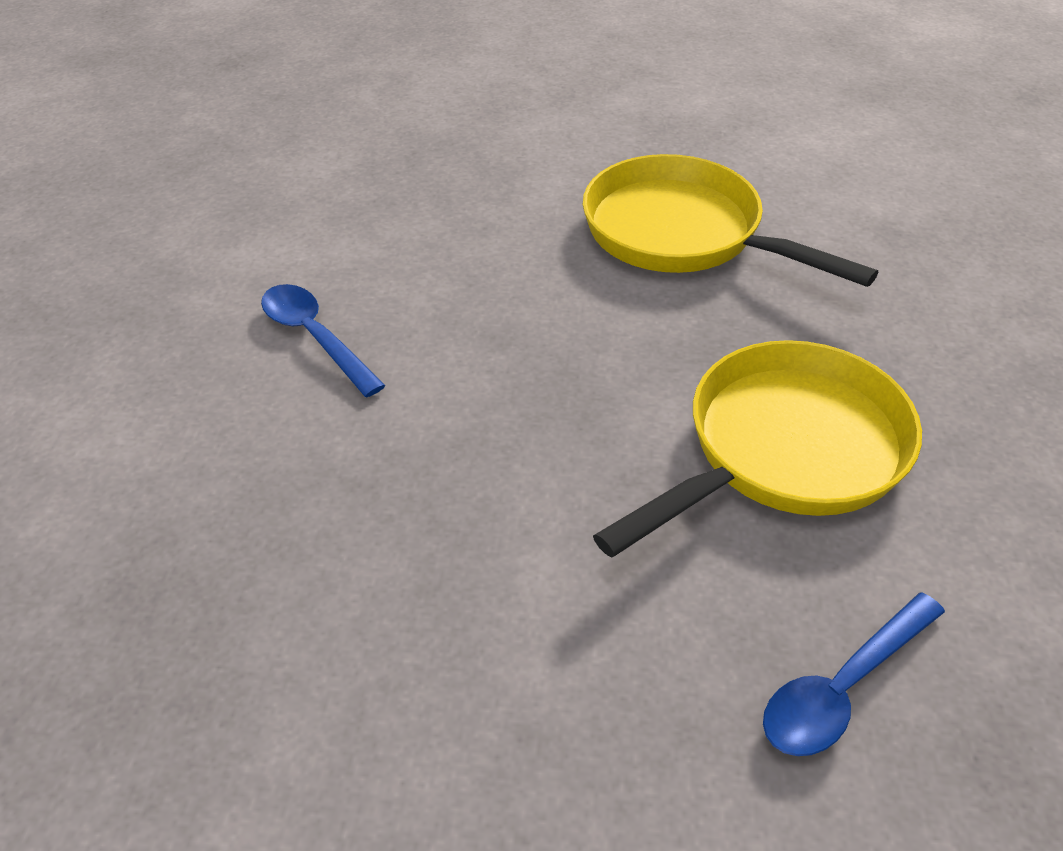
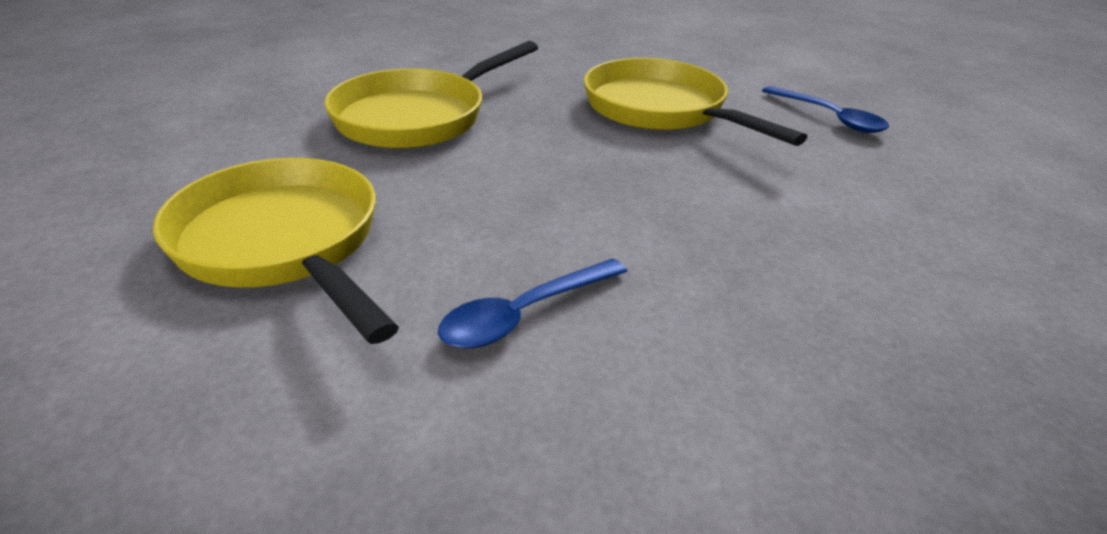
camera: 90 degrees left, 10 degrees down
none -> yellow pan [153,158,399,344]

